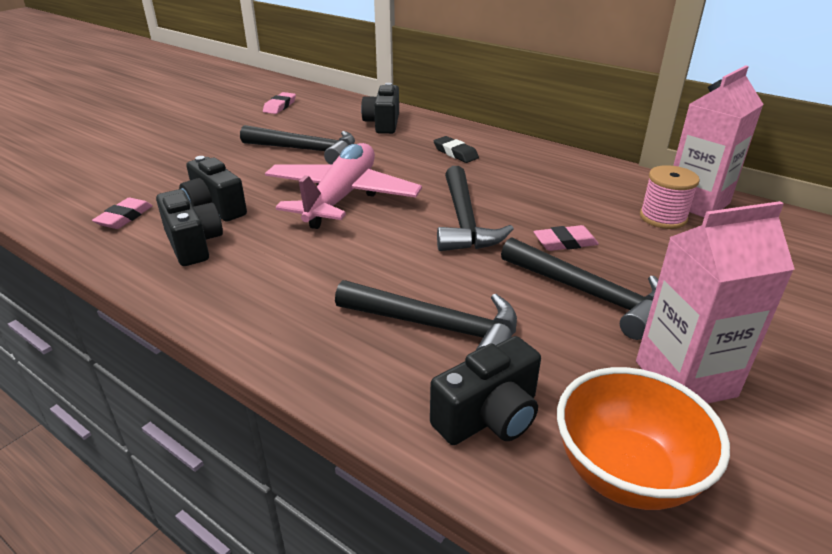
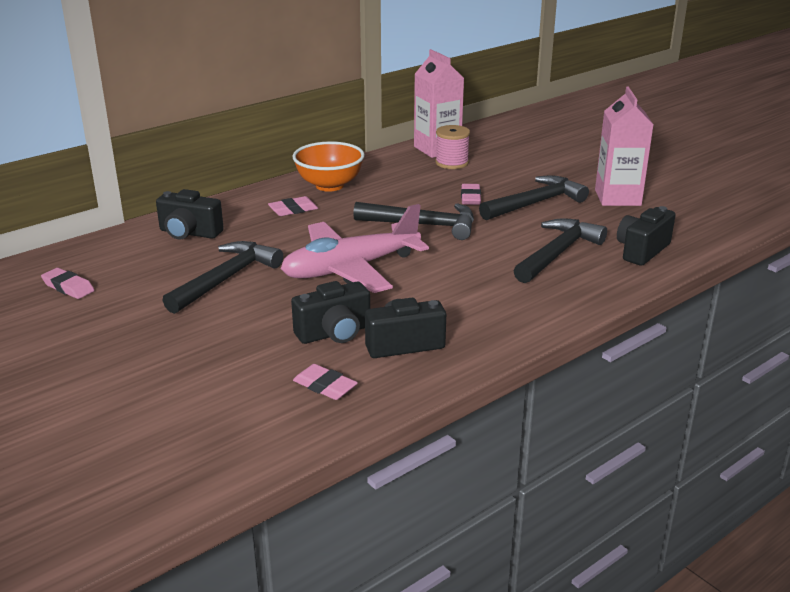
camera: 75 degrees left, 5 degrees down
pink plane [265,143,422,229] -> pink plane turned 60 degrees counterclockwise [281,204,429,293]
black camera [430,336,541,445] -> black camera turned 120 degrees counterclockwise [617,206,675,266]
black eraser [434,136,479,163] -> pink eraser [268,196,318,216]
orange bowl [557,367,730,510] -> orange bowl moved to [292,141,365,192]

